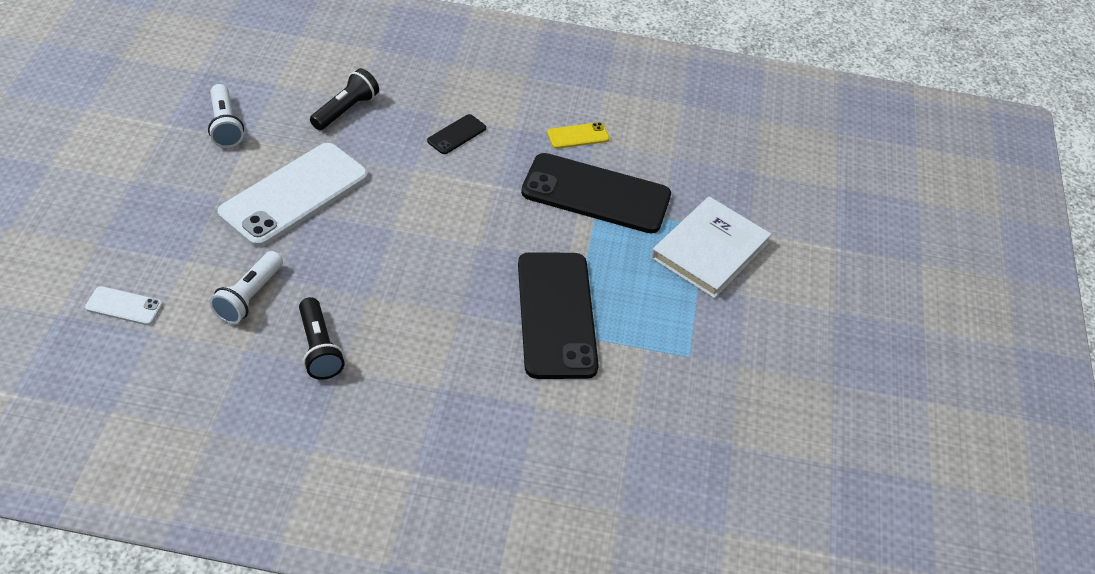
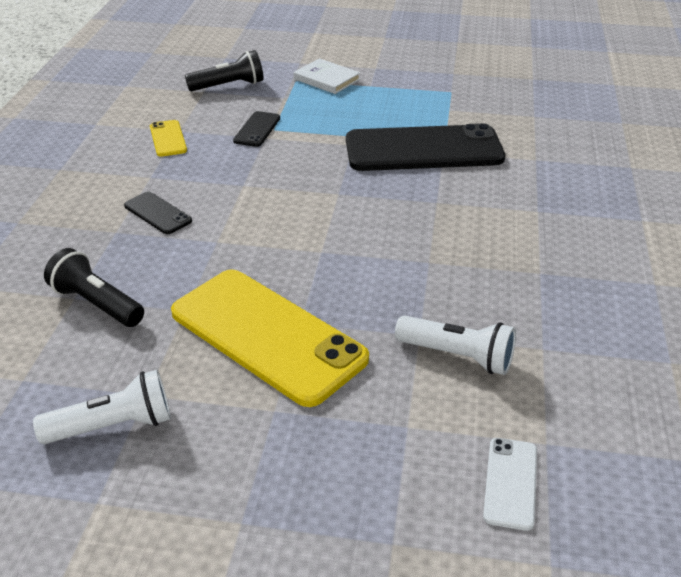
camera: 85 degrees left, 10 degrees down
white phone [218,143,368,247] -> yellow phone [171,270,369,407]
black flashlight [299,297,345,380] -> black flashlight moved to [185,50,263,91]
black phone [521,153,671,233] -> black phone [233,111,280,147], size x0.43
white book [651,196,771,299] -> white book [294,58,361,94], size x0.59

